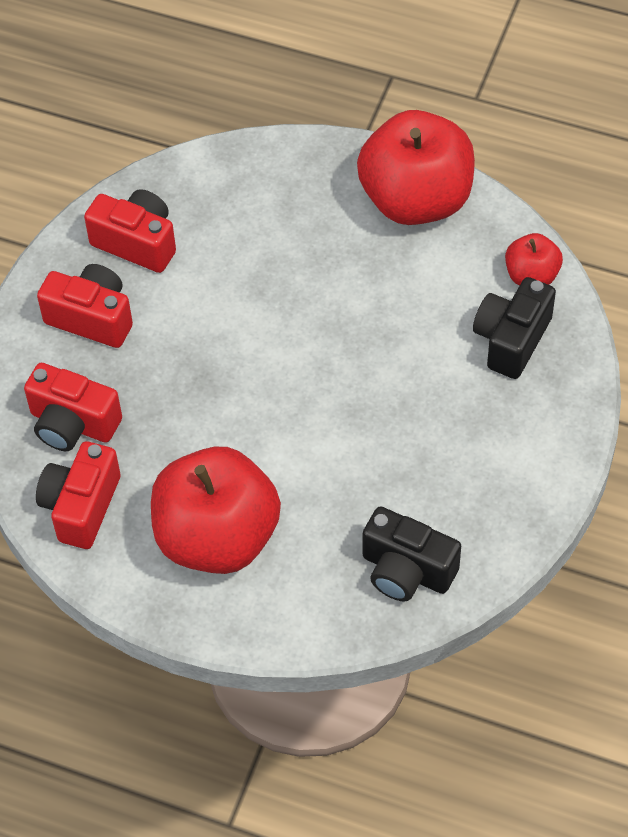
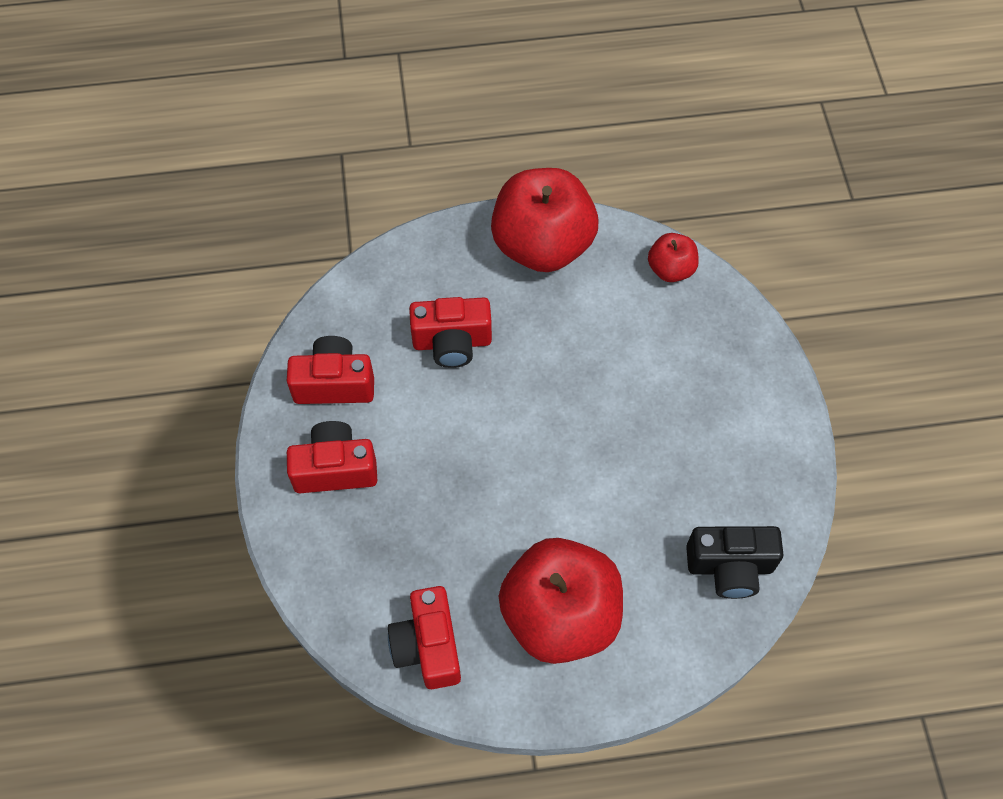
camera: 30 degrees left, 5 degrees up
red camera [24,363,122,451] -> red camera moved to [409,297,492,368]
black camera [473,277,556,379] -> none

